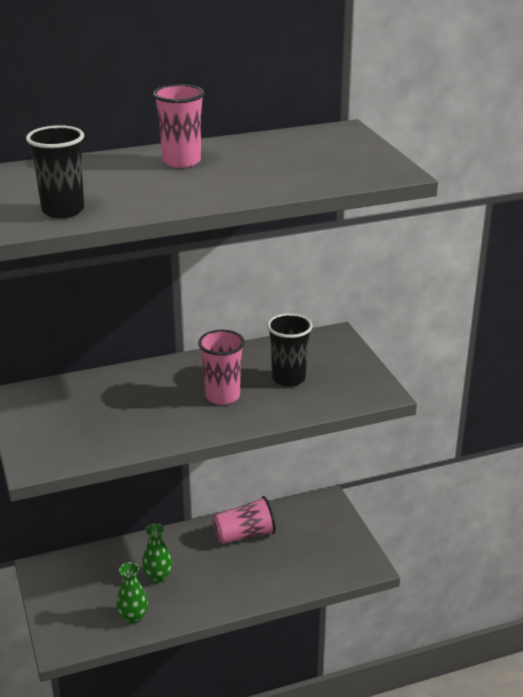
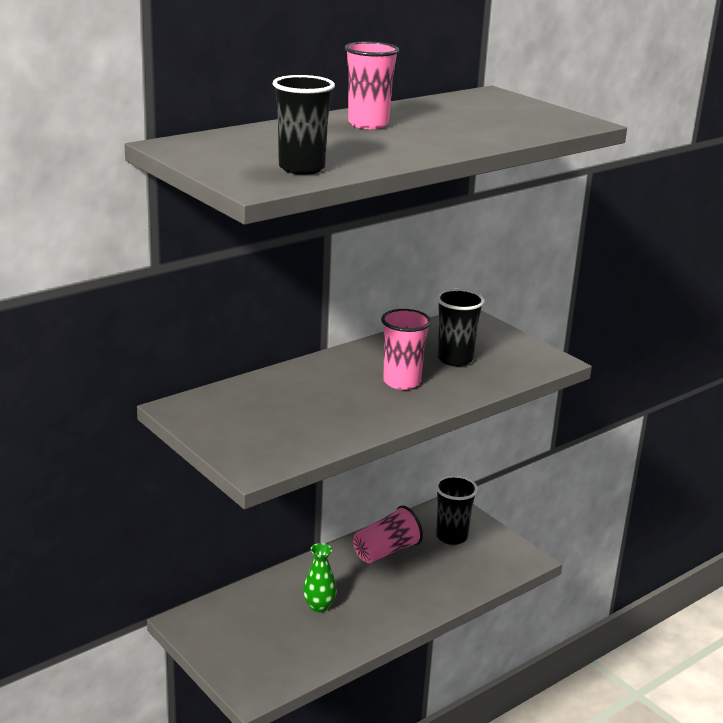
camera: 20 degrees left, 5 degrees down
green vase [116,562,148,624] -> none
none -> black cup [435,475,478,545]

